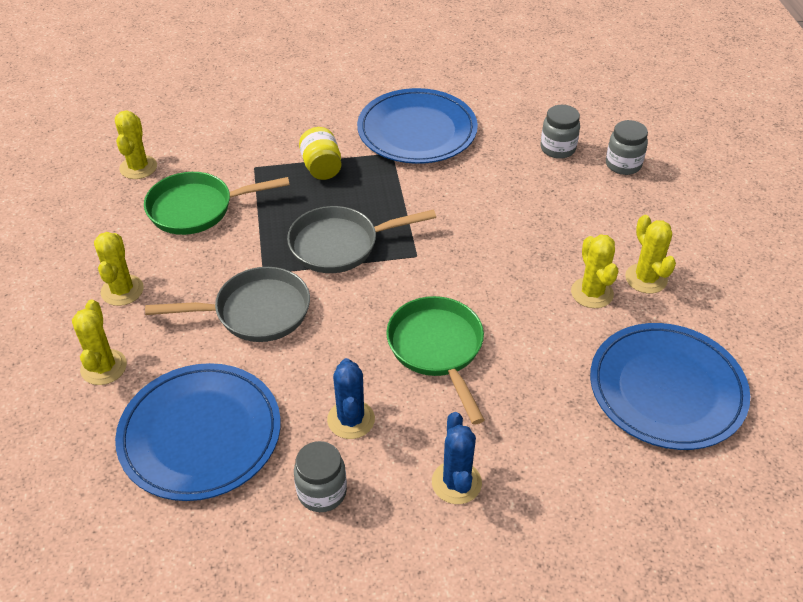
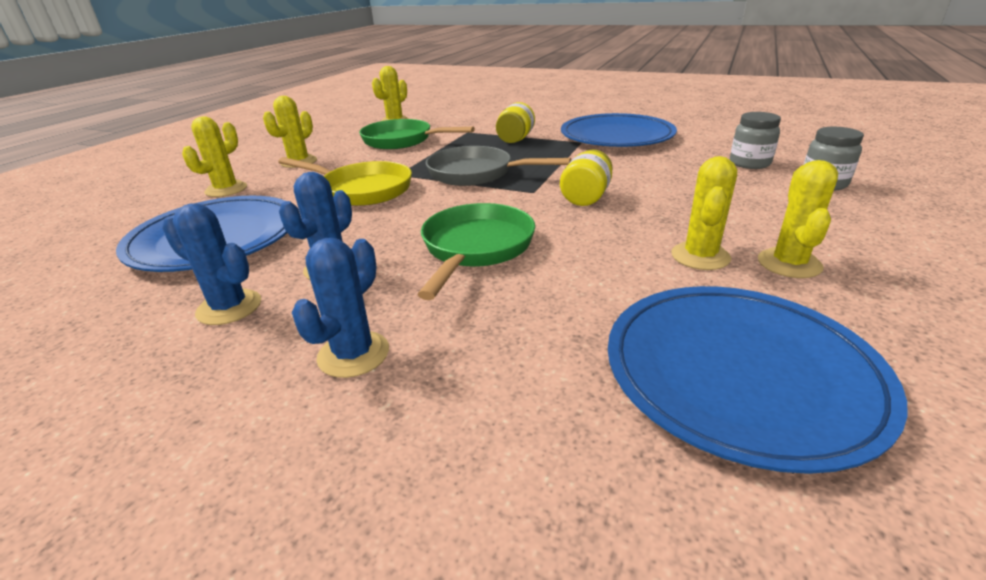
camera: 35 degrees right, 15 degrees down
grey pan [145,267,310,342] -> yellow pan [278,157,412,206]
grey jar [294,441,347,512] -> blue cactus [162,203,261,325]
none -> yellow jar [560,149,613,206]

